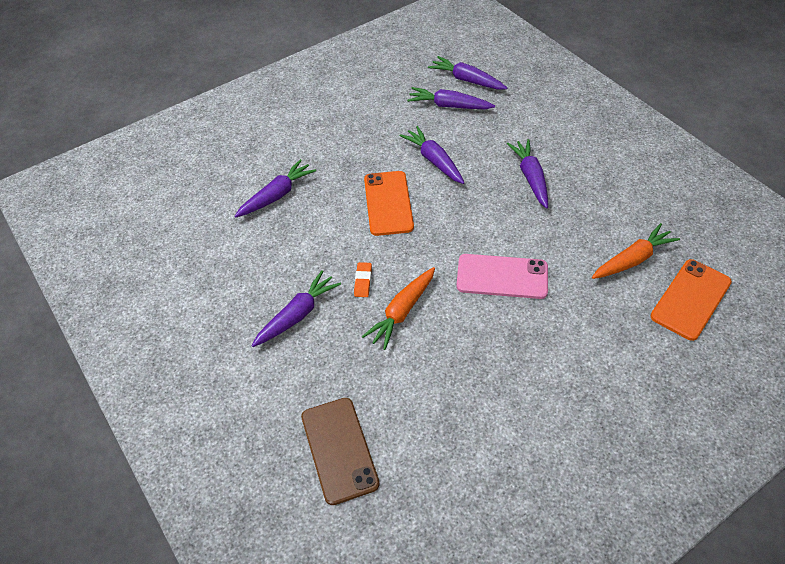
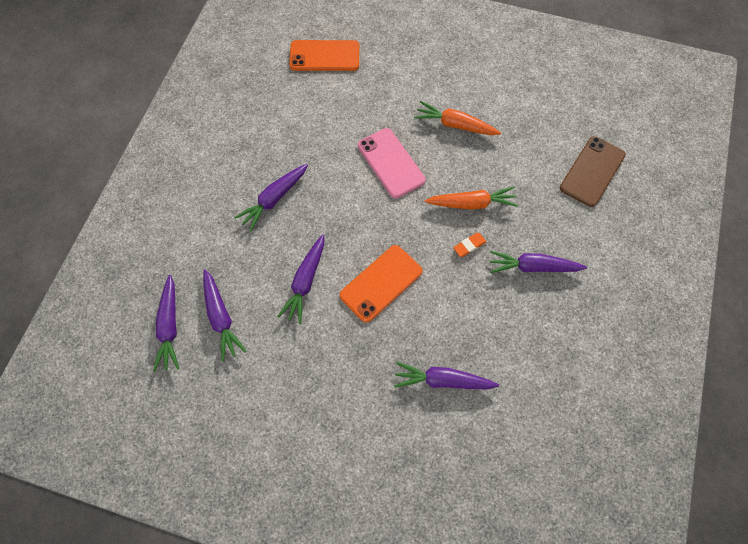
camera: 130 degrees left, 15 degrees up
orange carrot [592,223,680,279] -> orange carrot moved to [414,101,501,135]

